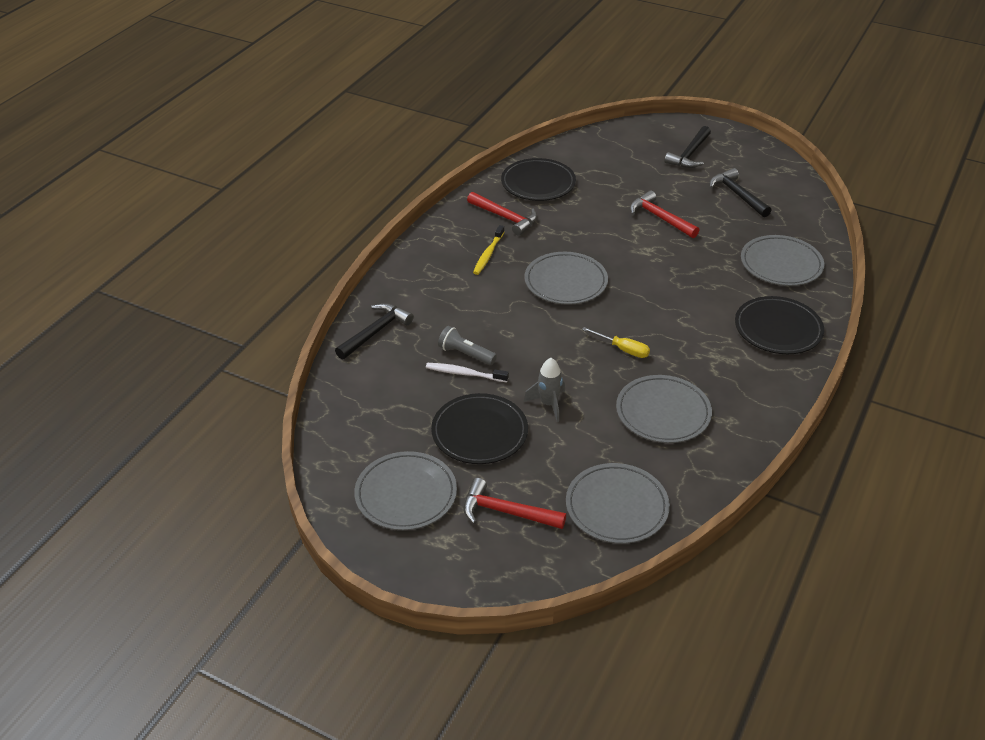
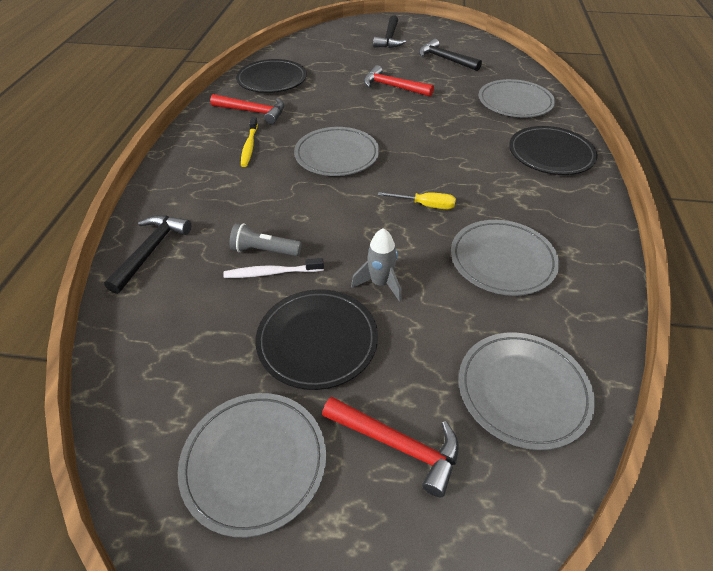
camera: 20 degrees left, 5 degrees up
red hammer [463,478,566,529] -> red hammer turned 150 degrees counterclockwise [322,397,459,497]

